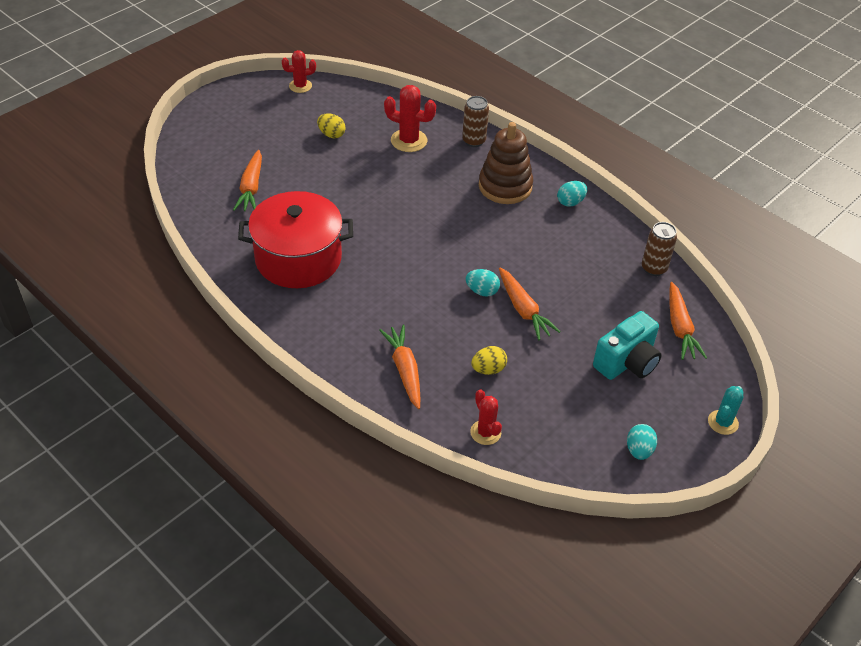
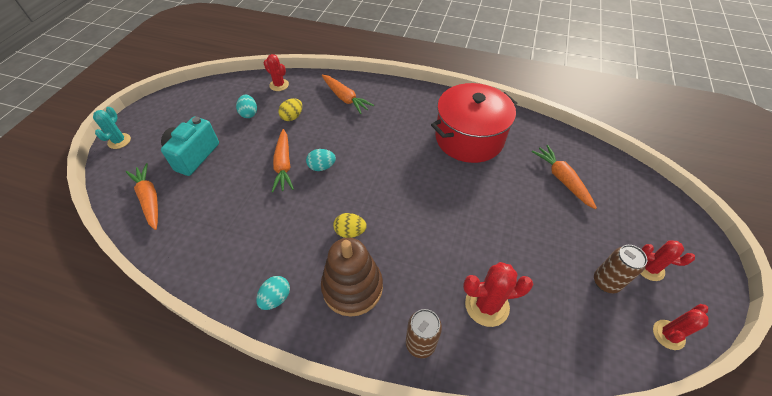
camera: 155 degrees right, 5 degrees up
yellow egg [317,113,346,138] -> yellow egg moved to [333,213,367,238]
orange carrot [499,268,561,340] -> orange carrot turned 135 degrees counterclockwise [272,129,294,192]
turquoise egg [627,424,657,460] -> turquoise egg moved to [236,95,257,118]
brown can [642,222,677,276] -> brown can moved to [594,245,647,293]
none -> red cactus [641,241,695,281]

